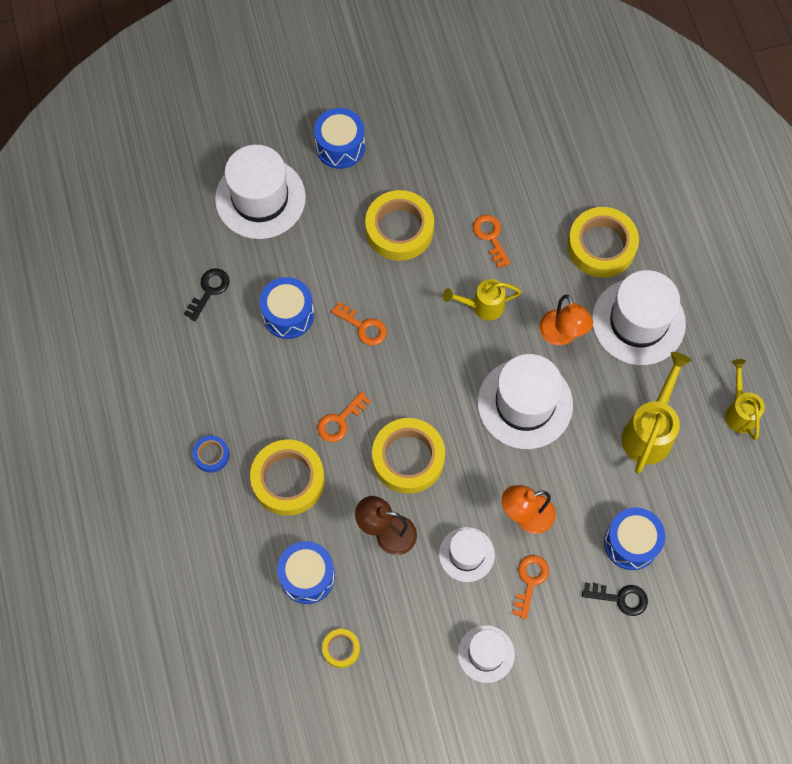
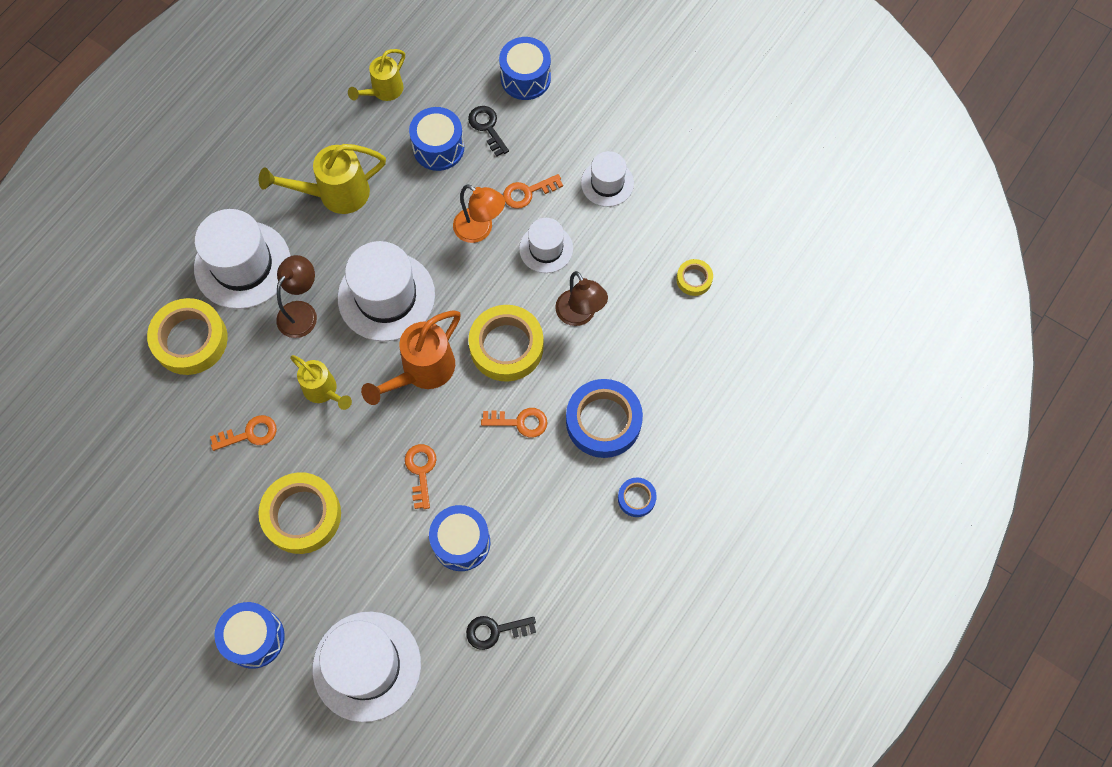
camera: 130 degrees left, 0 degrees up
yellow tape [250,440,325,516] -> blue tape [566,379,643,458]
blue drum [277,541,335,604] -> blue drum moved to [499,37,551,100]
orange key [473,215,511,268] -> orange key turned 135 degrees counterclockwise [210,415,277,451]
orange lamp [539,295,593,345] -> brown lamp [276,255,317,338]
yellow watering can [725,359,765,440] -> yellow watering can moved to [348,49,405,101]
none -> orange watering can [361,310,461,405]

